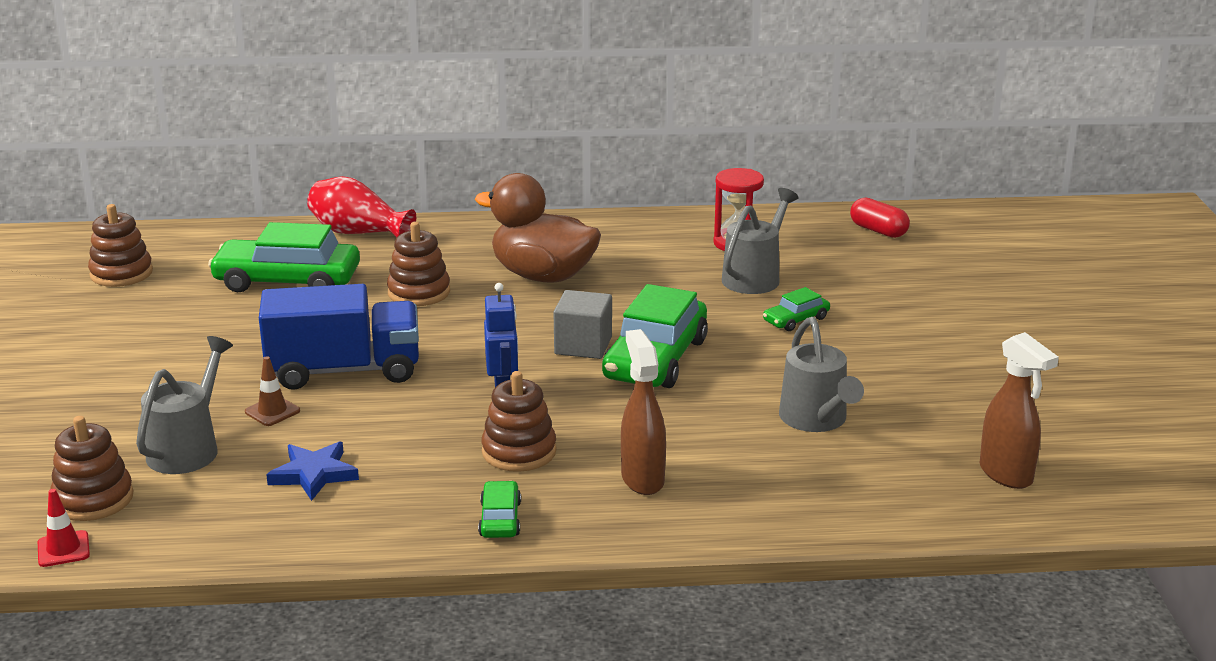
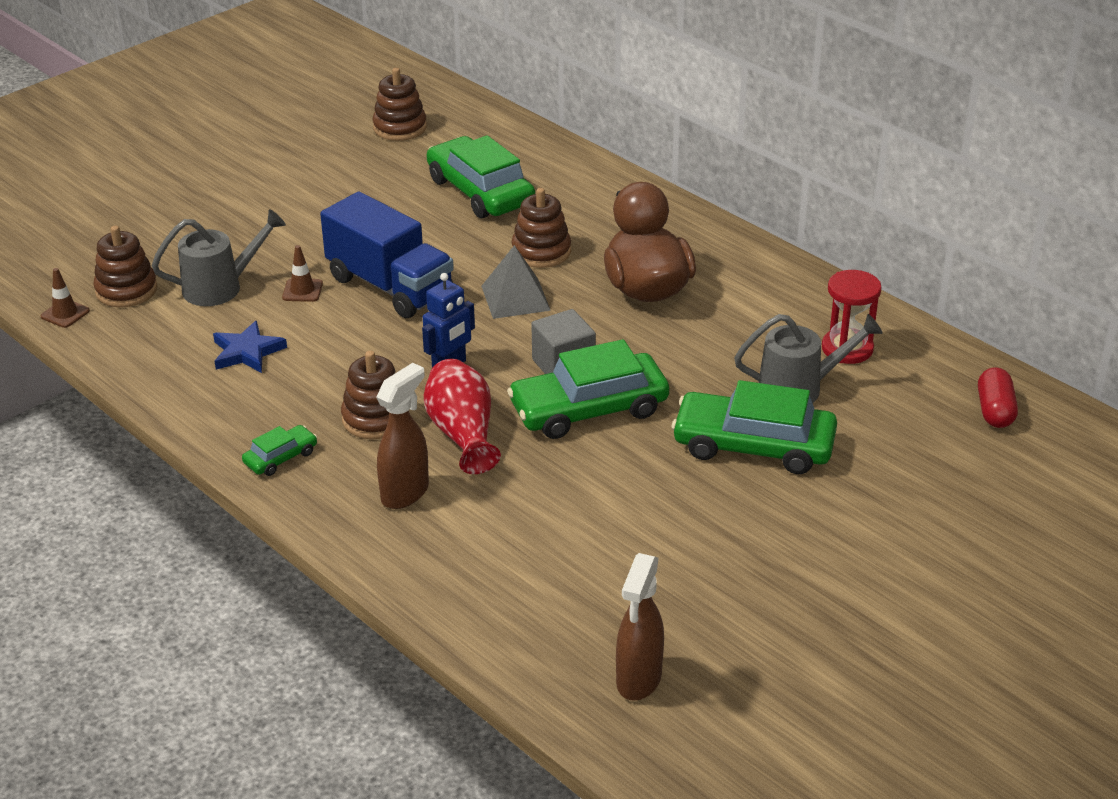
camera: 50 degrees right, 10 degrees up
red traffic cone [38,489,90,567] -> brown traffic cone [40,268,90,328]
red vase [307,176,416,238] -> red vase moved to [424,359,501,474]
green car [763,287,830,331] -> green car [672,380,837,474], size x2.13
grey watering can [779,317,864,432] -> none
none -> grey pyramid [481,245,551,319]

